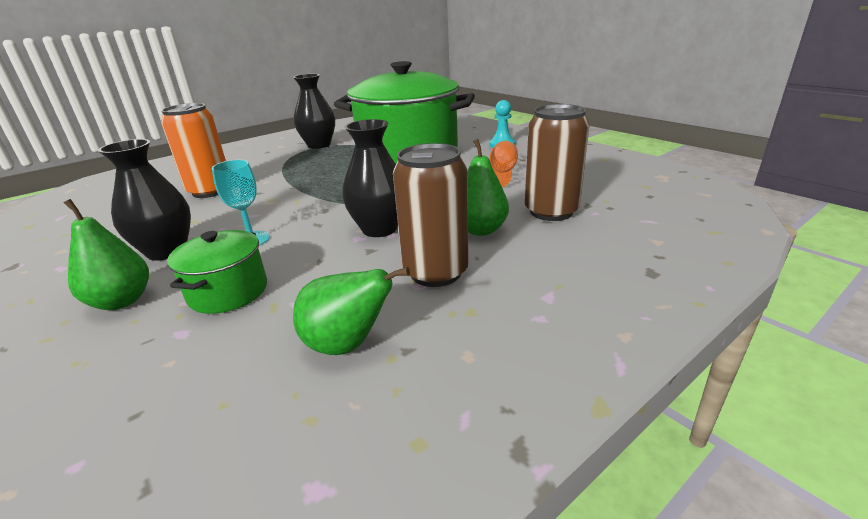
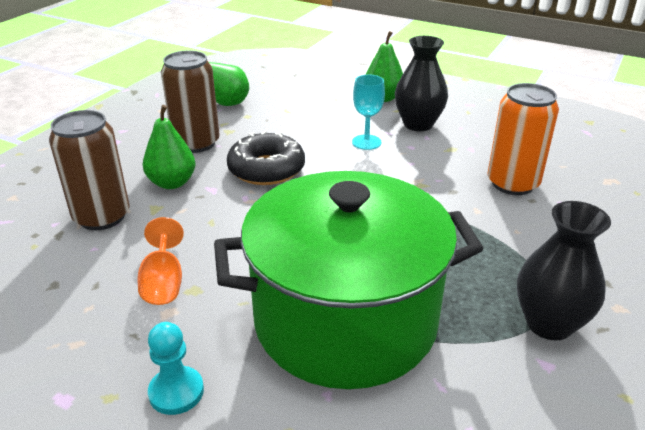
camera: 155 degrees right, 5 degrees up
green pot [167,230,267,314] -> none
black vase [342,119,398,237] -> black donut [227,131,305,185]

